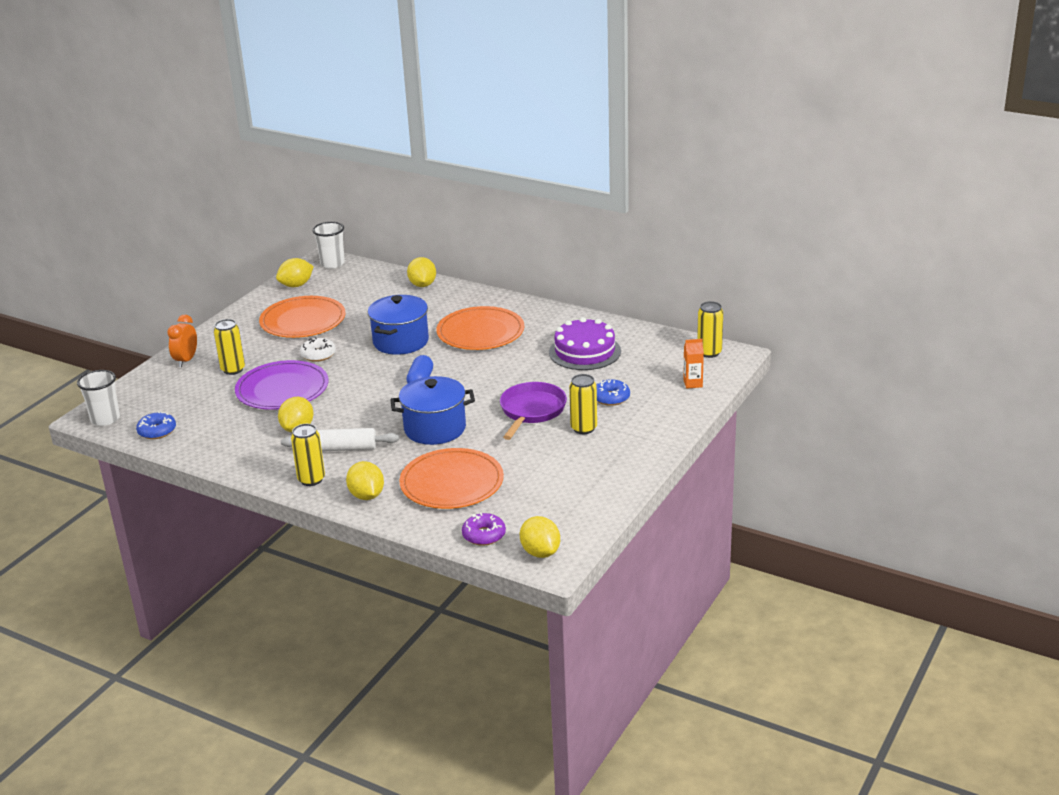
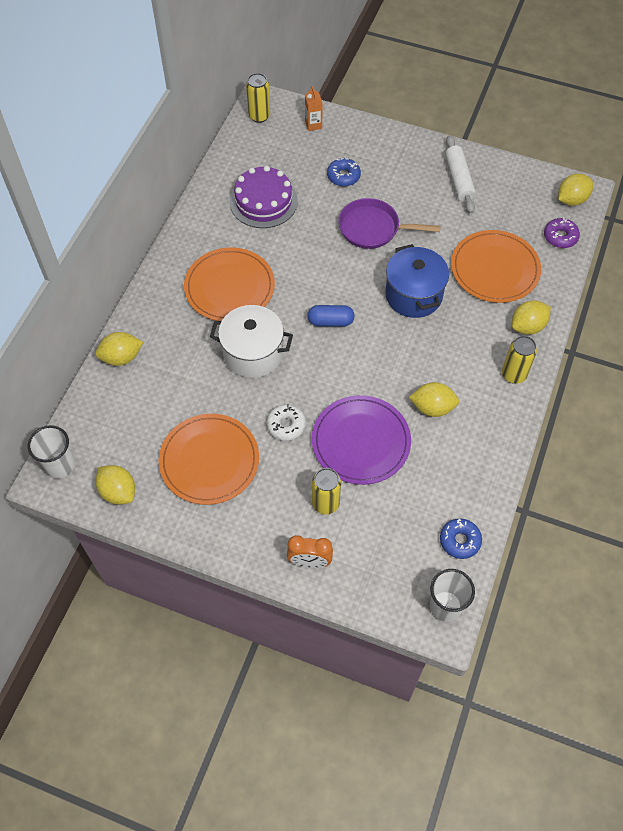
camera: 100 degrees left, 30 degrees up
white rolling pin [281,428,399,451] -> white rolling pin moved to [445,135,476,213]
blue pot [368,295,429,355] -> white pot [210,305,293,378]
yellow can [569,374,597,434] -> none

